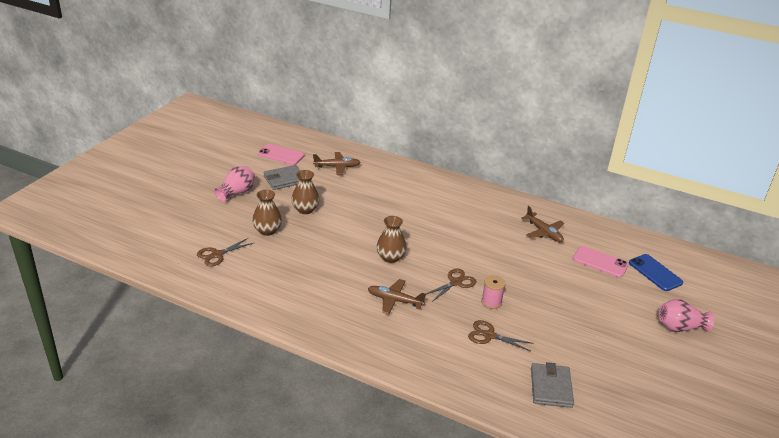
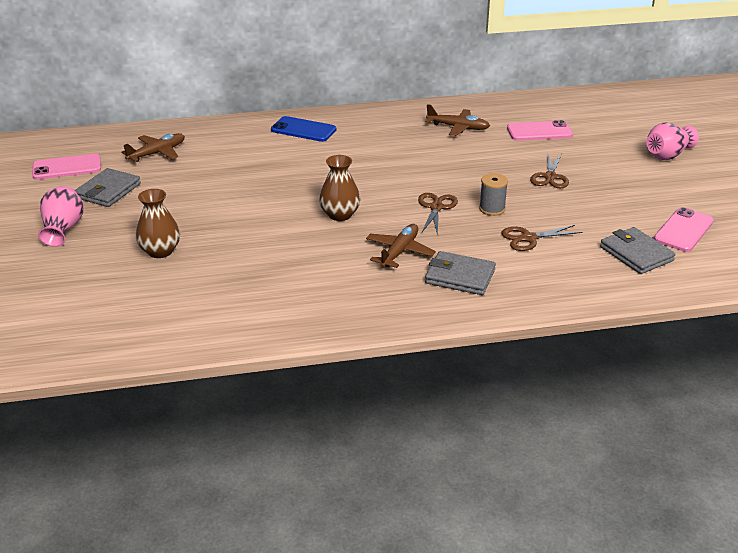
camera: 35 degrees left, 0 degrees up
brown scissors [197,238,253,266] -> brown scissors moved to [530,152,569,188]
brown vase [291,170,320,214] -> none
brown plane [368,279,426,314] -> brown plane turned 135 degrees clockwise [366,224,436,268]
pink spool [481,275,506,309] -> grey spool [479,173,508,216]
blue phone [629,254,683,291] -> blue phone moved to [271,116,336,142]
none -> grey wallet [425,251,496,295]
none -> pink phone [654,207,714,252]

